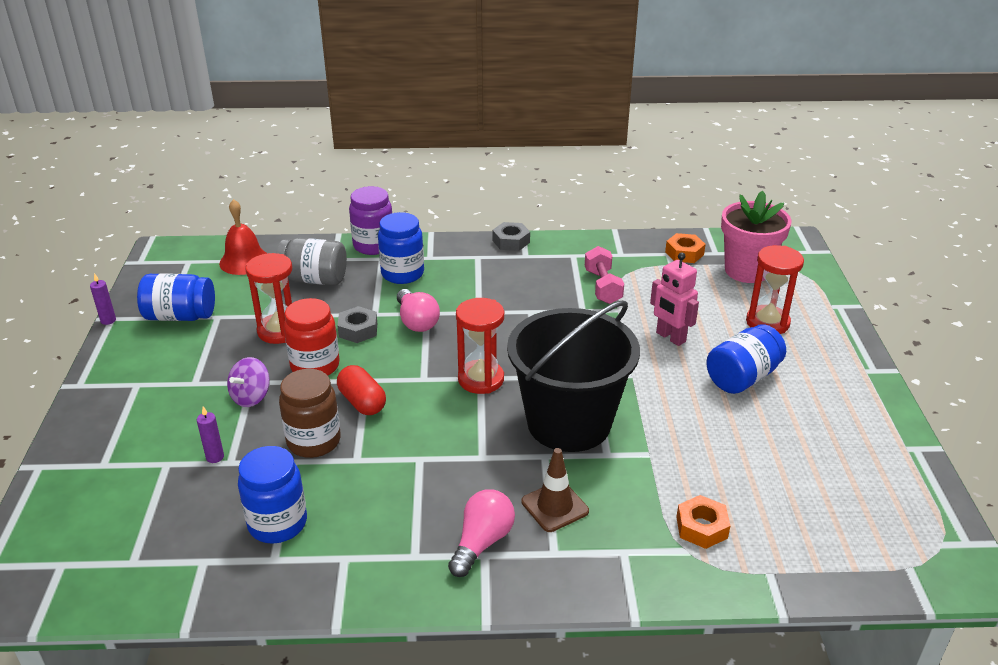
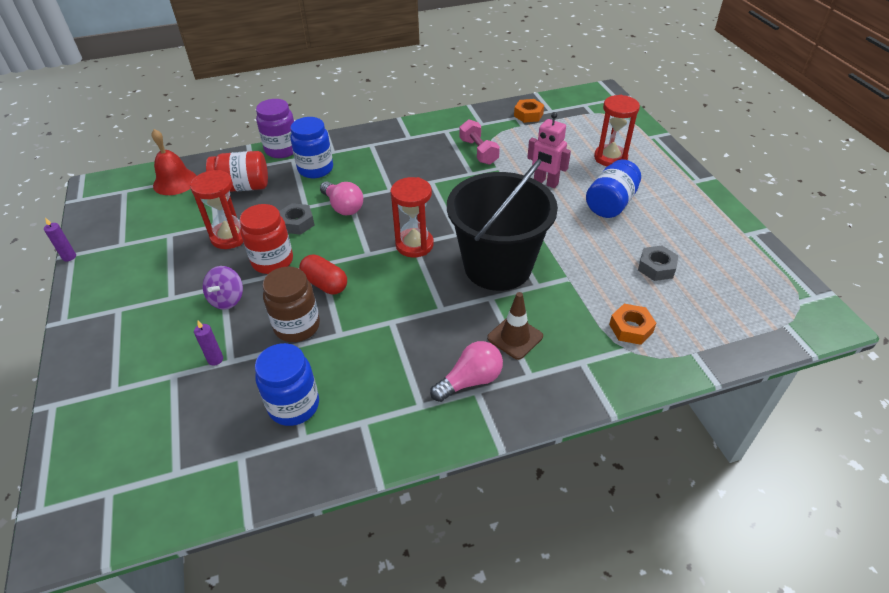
camera: 15 degrees left, 10 degrees up
blue jar [137,273,215,321] -> none
grey jar [276,238,347,286] -> red jar [206,151,268,192]
pink light bulb [448,489,515,577] -> pink light bulb turned 45 degrees clockwise [430,341,503,402]
grey nut [492,222,530,251] -> grey nut moved to [638,246,679,281]
pink flower pot [721,191,792,283] -> none

